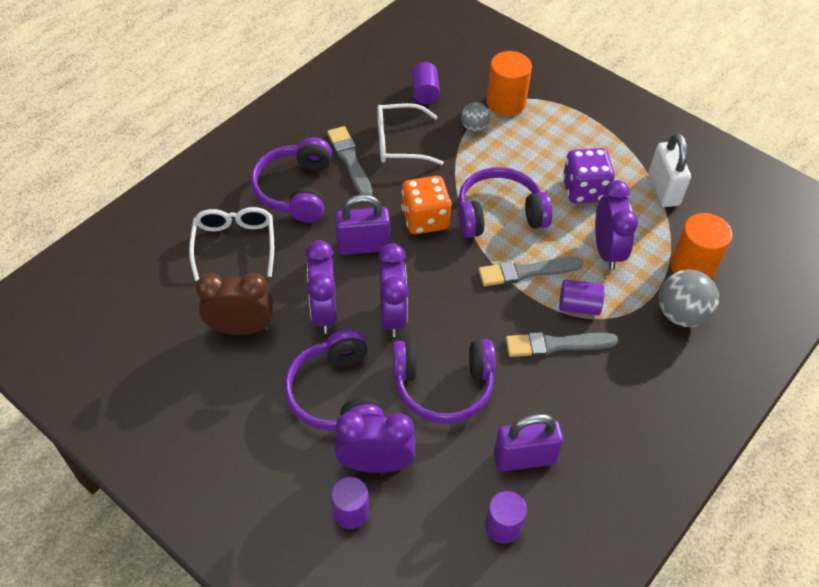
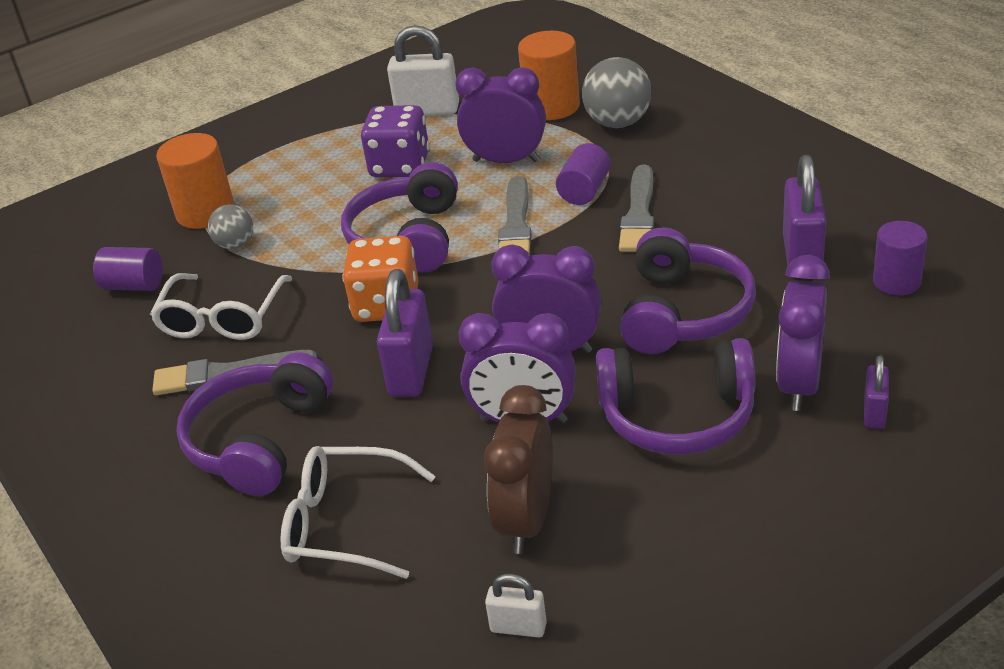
camera: 70 degrees left, 15 degrees down
purple headphones [251,137,332,222] -> purple headphones turned 90 degrees clockwise [176,352,333,496]
purple cylinder [331,477,369,529] -> purple padlock [864,355,889,429]
none -> white padlock [485,574,547,638]

